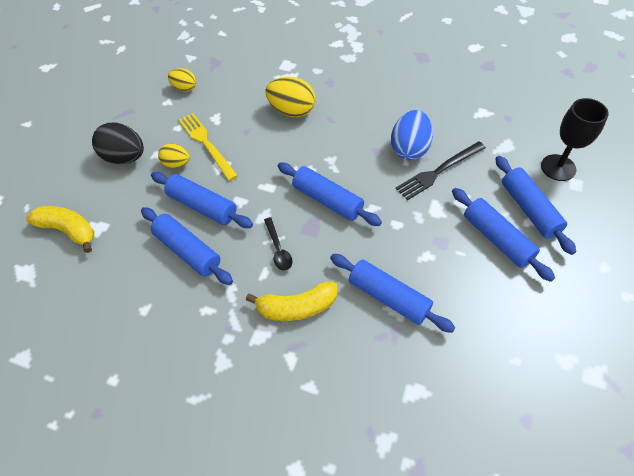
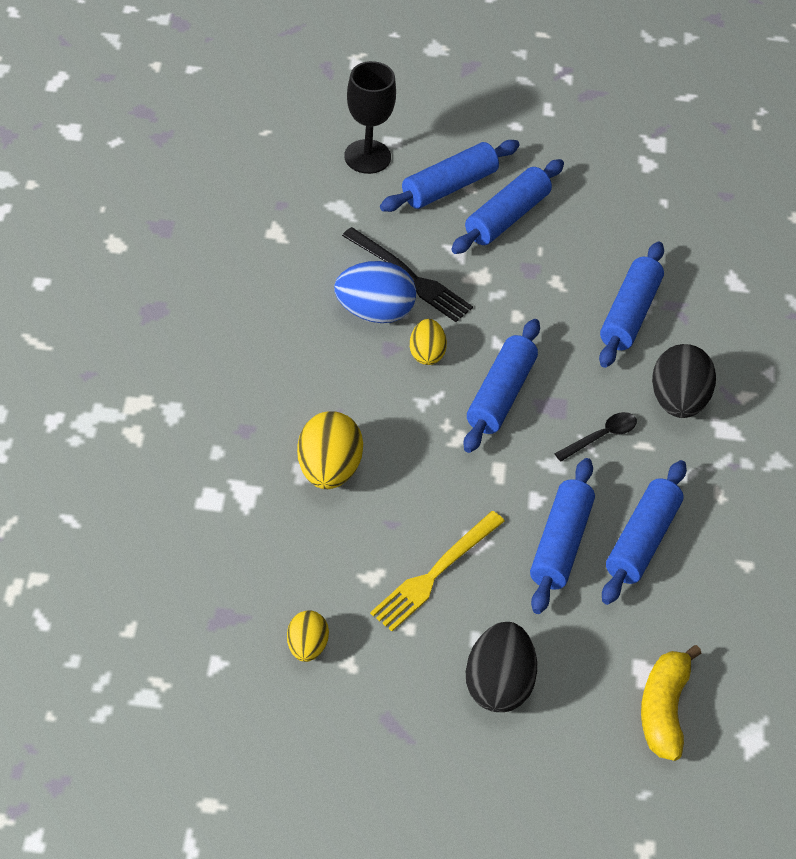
camera: 110 degrees left, 5 degrees down
yellow egg [158,143,190,168] -> yellow egg moved to [410,319,447,365]
yellow banana [246,281,337,321] -> black egg [652,344,716,418]

